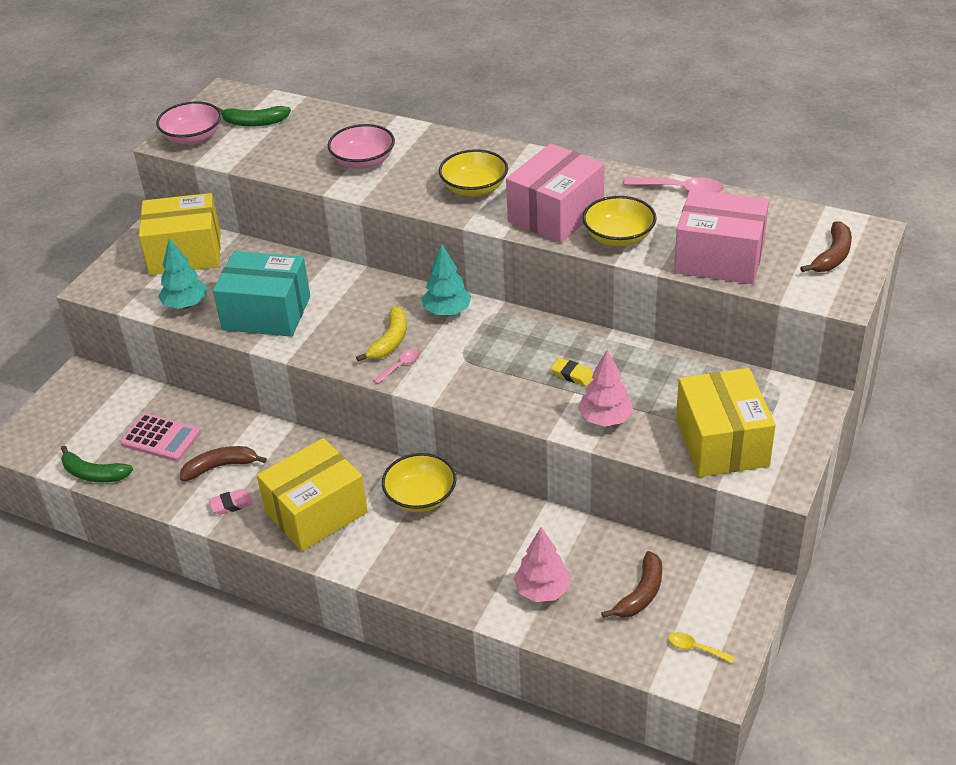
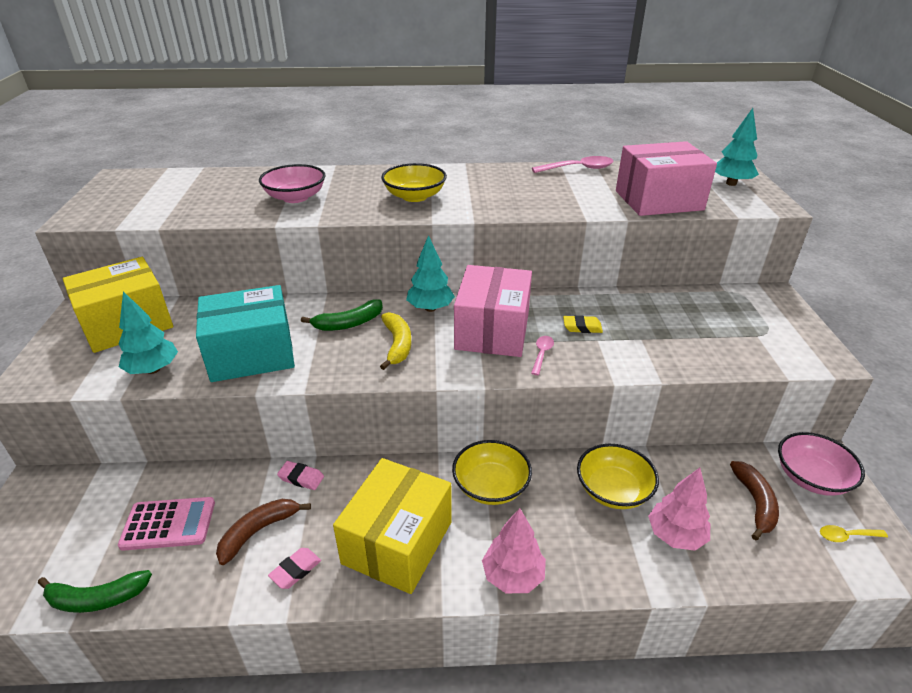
camera: 30 degrees left, 5 degrees down
pink bowl [156,101,222,145] -> pink bowl moved to [778,432,865,496]
green banana [218,106,291,127] -> green banana moved to [301,300,383,331]
pink spoon [373,349,421,384] -> pink spoon moved to [531,336,554,375]
pink box [506,143,605,243] -> pink box moved to [454,265,532,357]
pink tree [578,349,634,427] -> pink tree moved to [482,508,546,593]
yellow bowl [582,196,657,246] -> yellow bowl moved to [577,444,659,509]
yellow box [676,368,776,477] -> none
brown banana [800,221,852,272] -> turquoise tree [715,108,759,186]
none -> pink eraser [277,461,324,490]

